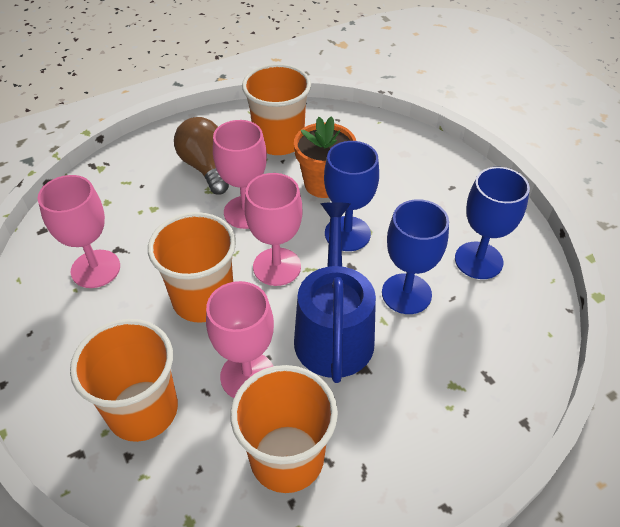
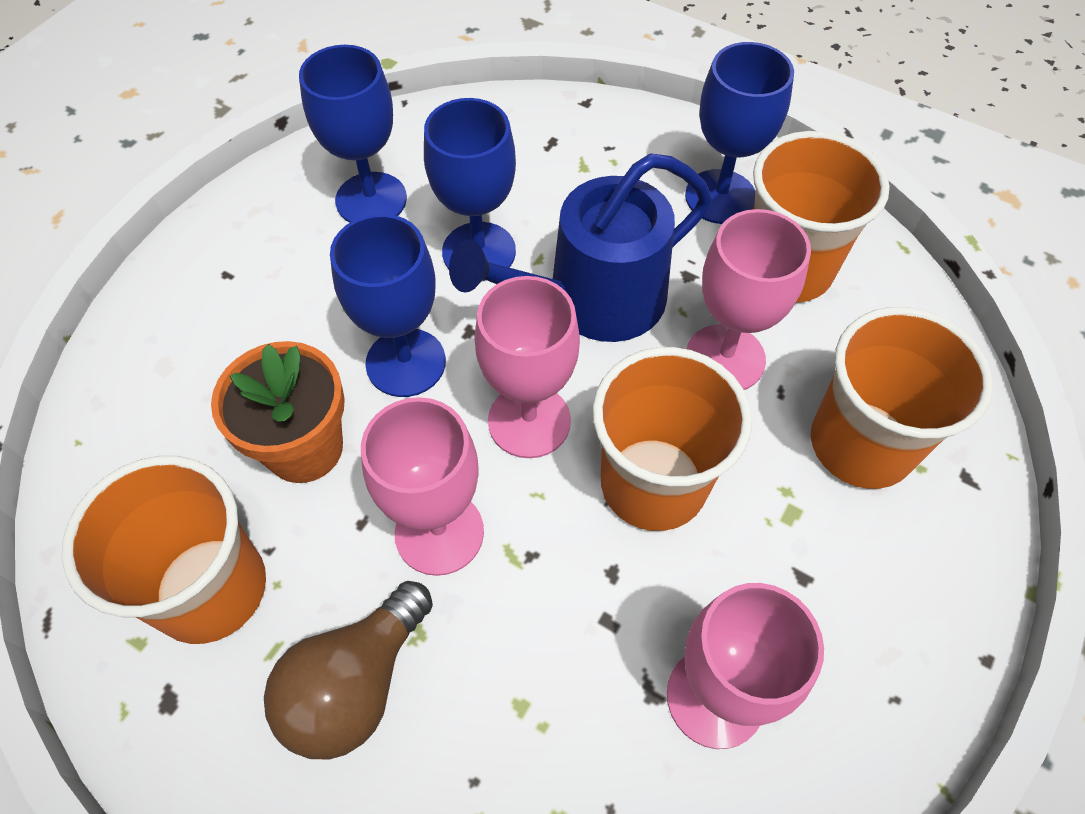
camera: 120 degrees left, 10 degrees up
none -> blue goblet [685,42,794,224]

